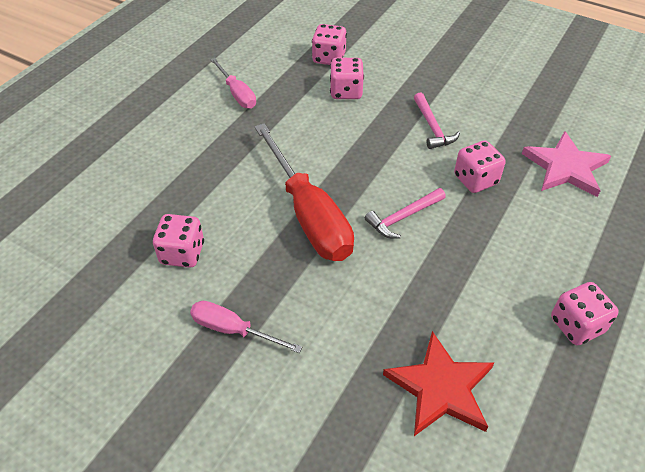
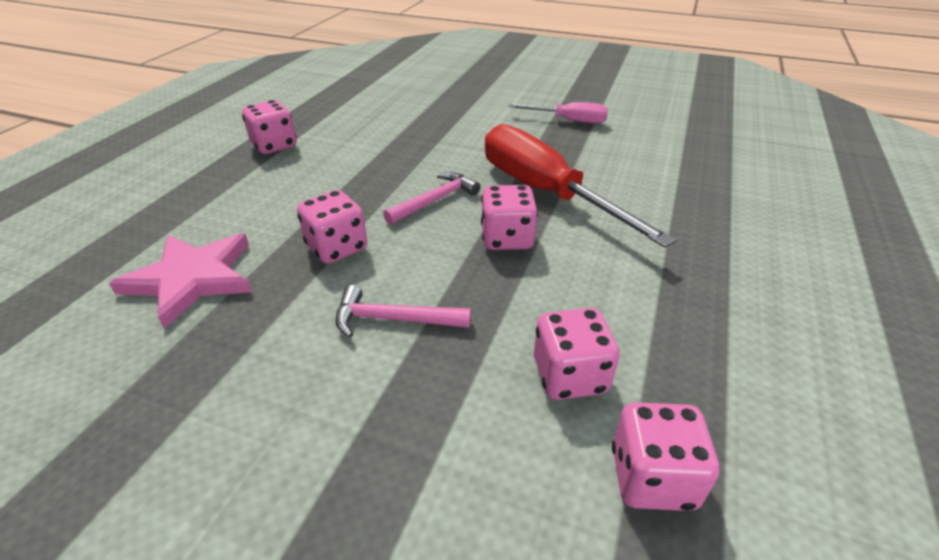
camera: 170 degrees right, 10 degrees down
pink dice [153,214,204,268] -> pink dice moved to [481,185,538,250]
pink screwdriver [210,58,256,109] -> none
red star [383,331,494,436] -> none
pink hammer [414,92,460,149] -> pink hammer turned 60 degrees counterclockwise [335,285,471,337]

